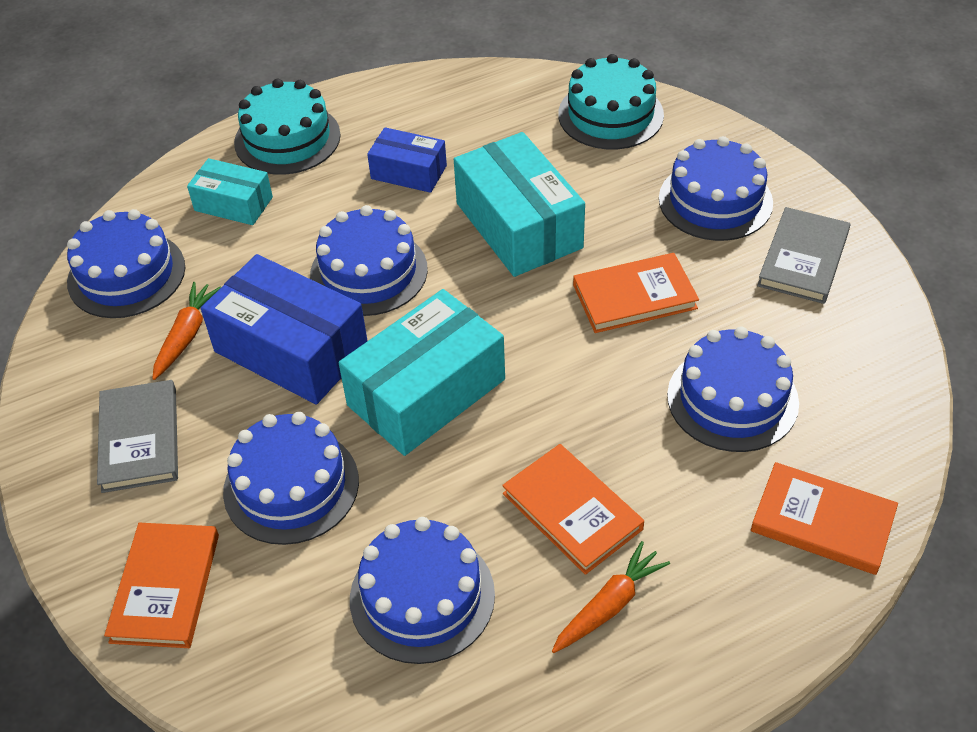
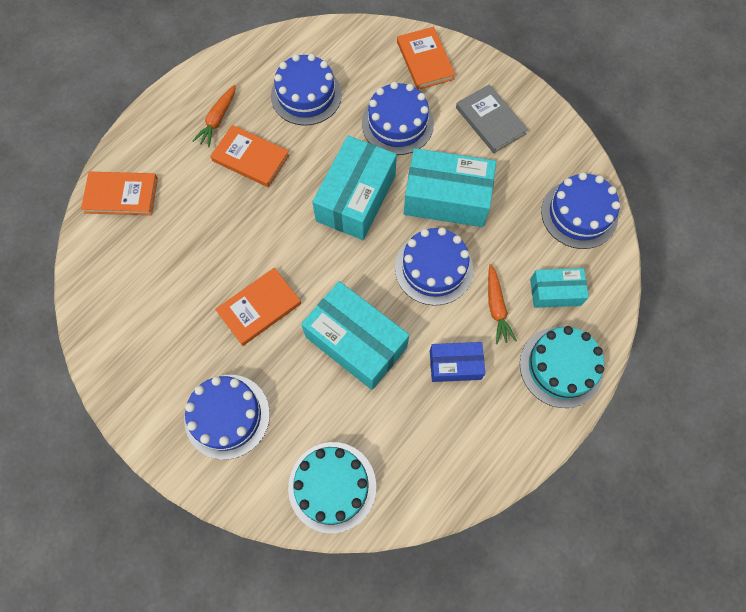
camera: 155 degrees right, 20 degrees up
orange carrot [152,282,221,380] -> orange carrot moved to [488,264,517,344]
blue box [201,254,367,404] -> turquoise box [404,148,496,227]
blue cake [667,327,799,452] -> none
grey book [757,207,850,304] -> none

